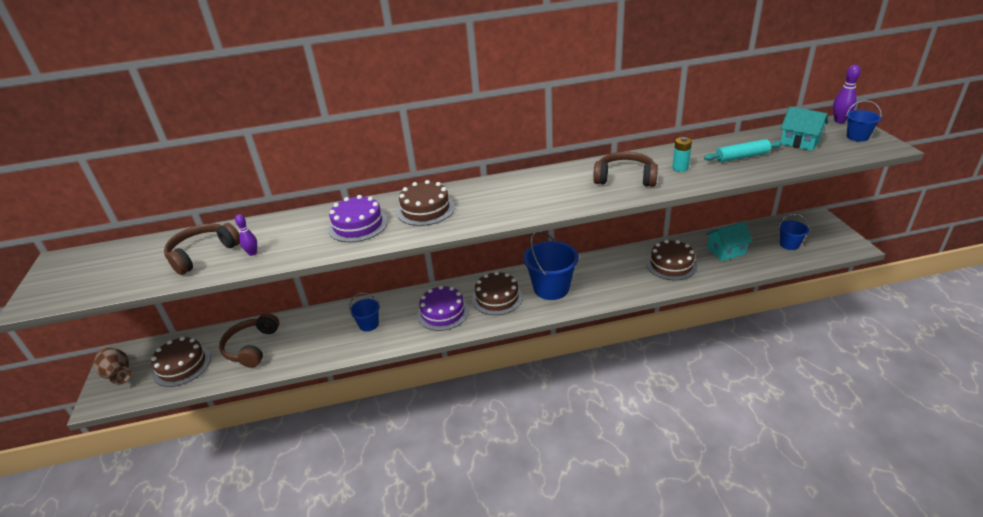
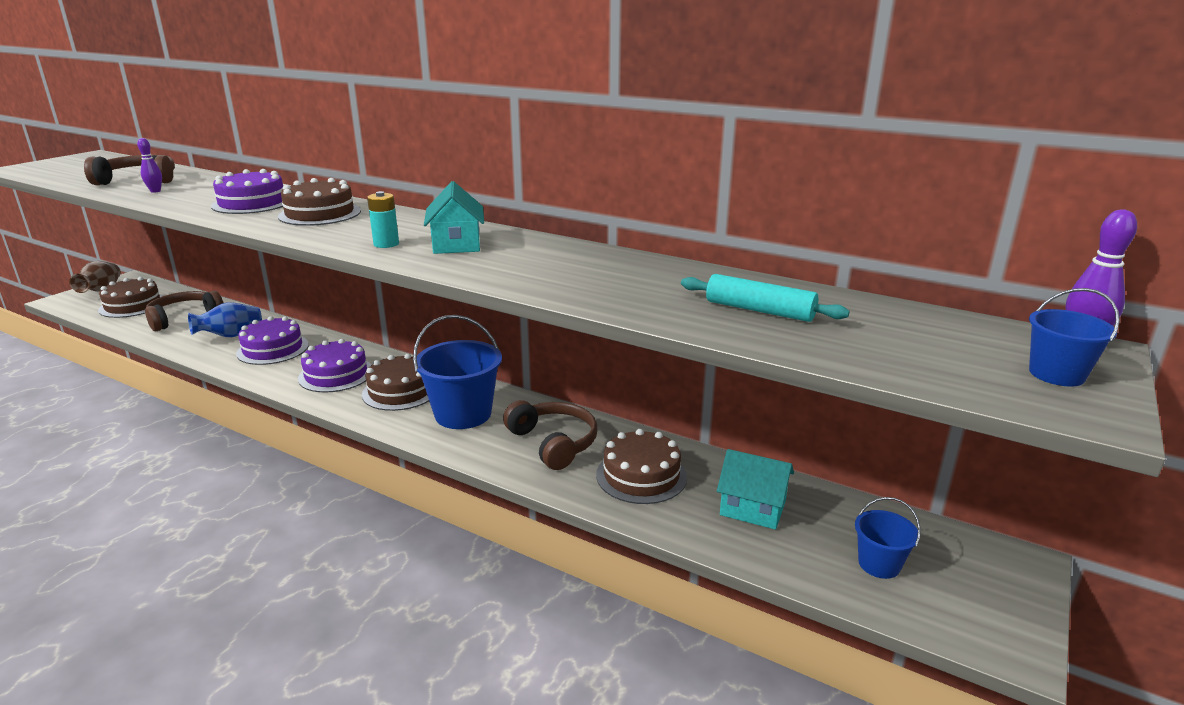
camera: 40 degrees right, 10 degrees down
blue bucket [349,293,380,332] -> purple cake [236,316,309,365]
brown headphones [593,152,658,187] -> brown headphones moved to [503,400,598,470]
turquoise battery [672,137,692,172] -> turquoise battery moved to [367,191,399,248]
turquoise house [780,107,828,151] -> turquoise house moved to [424,181,484,254]
none -> blue vase [188,302,262,337]

